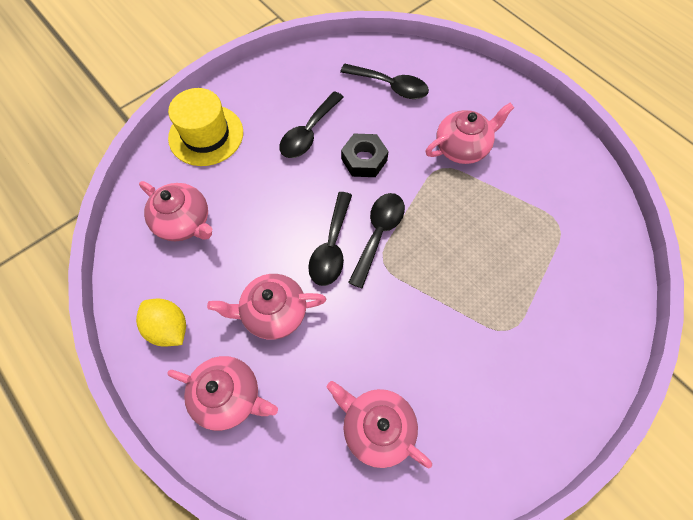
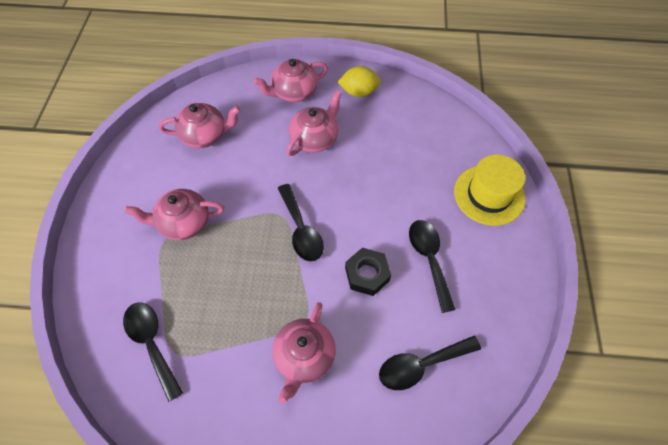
camera: 135 degrees right, 5 degrees down
pink teapot [139,181,212,241] -> pink teapot moved to [125,189,224,240]
black spoon [308,192,352,286] -> black spoon moved to [123,302,183,402]

